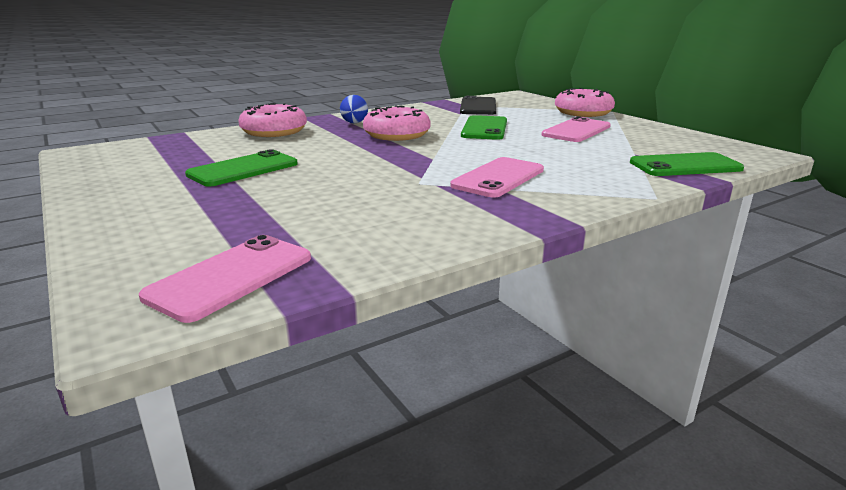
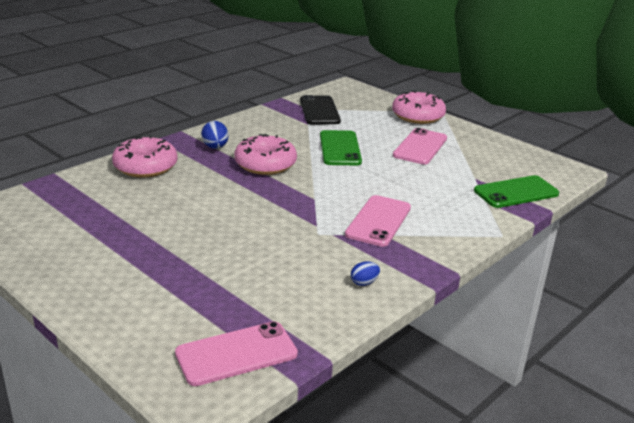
camera: 15 degrees left, 5 degrees up
pink phone [139,235,311,323] -> pink phone turned 45 degrees clockwise [175,321,298,386]
green phone [185,149,298,187] -> none
none -> blue egg [351,261,380,286]

